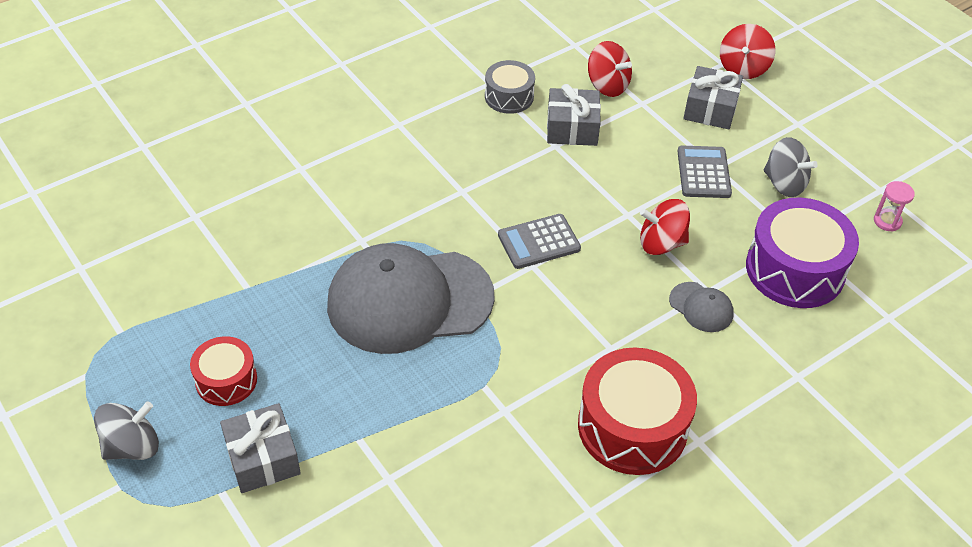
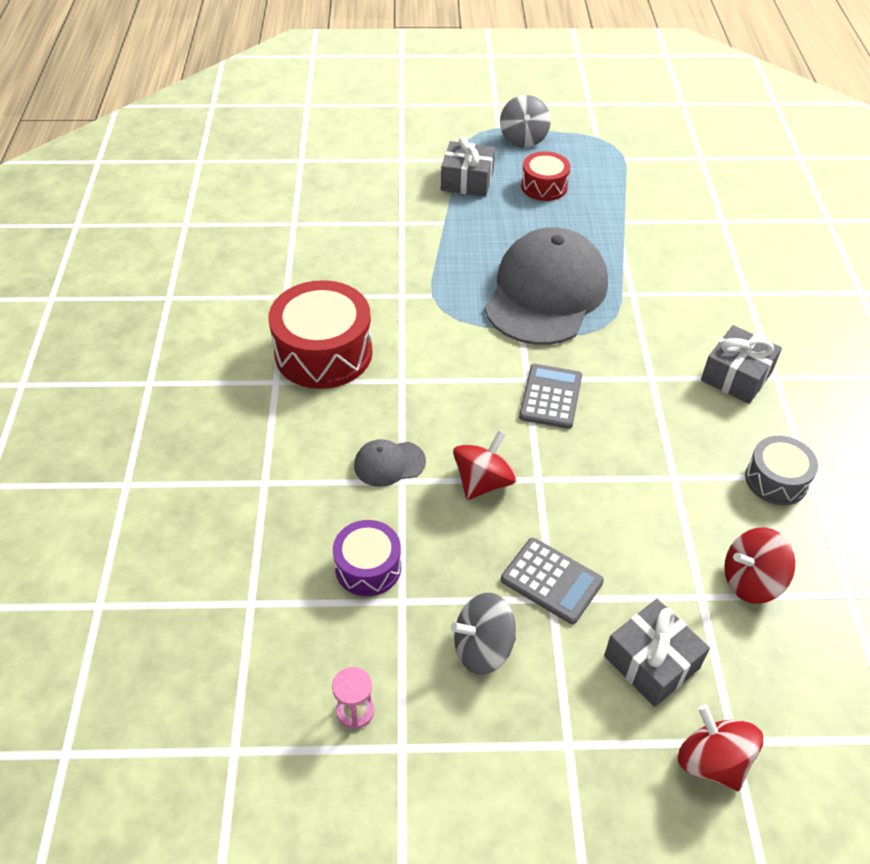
camera: 125 degrees right, 0 degrees up
grey gift [547,84,601,146] -> grey gift moved to [701,325,782,404]
purple drum [746,198,859,308] -> purple drum [333,520,401,596], size x0.57

